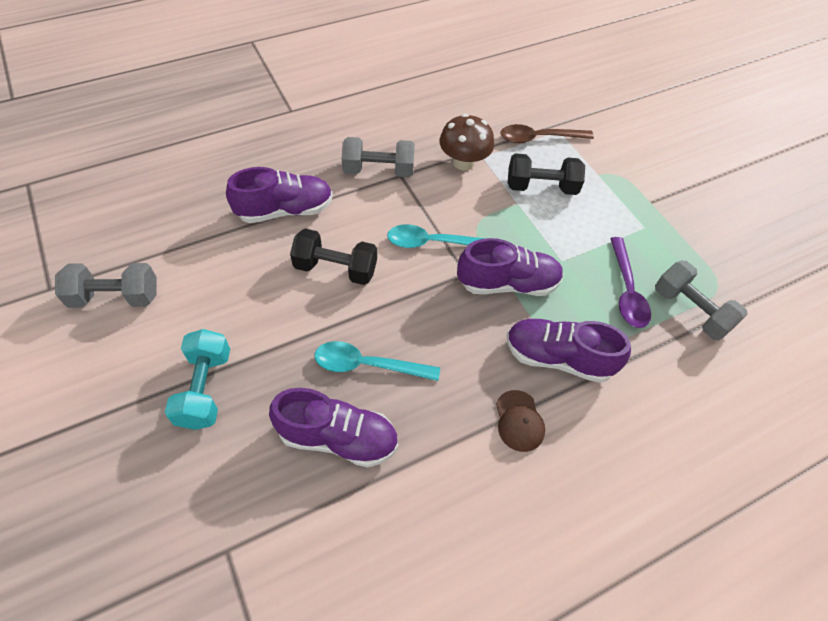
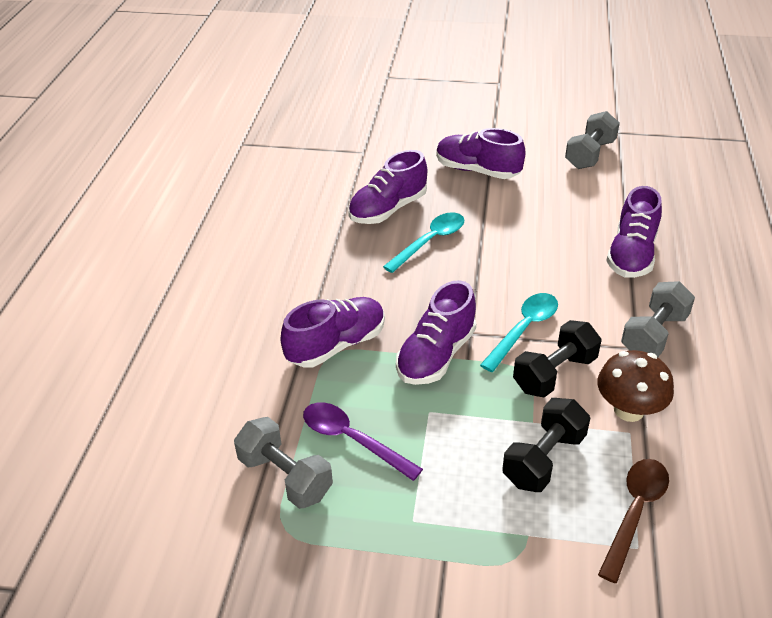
camera: 130 degrees right, 15 degrees down
turquoise dumbbell [165,329,230,430] -> purple shoe [436,128,526,179]
black dumbbell [290,229,377,285] -> black dumbbell moved to [513,320,601,397]
brown cap [496,390,545,452] -> none
grey dumbbell [655,261,748,340] -> grey dumbbell turned 45 degrees clockwise [234,417,333,509]

